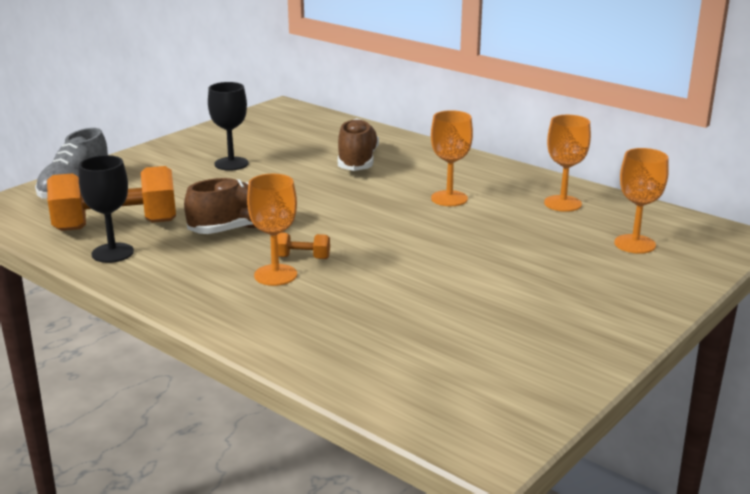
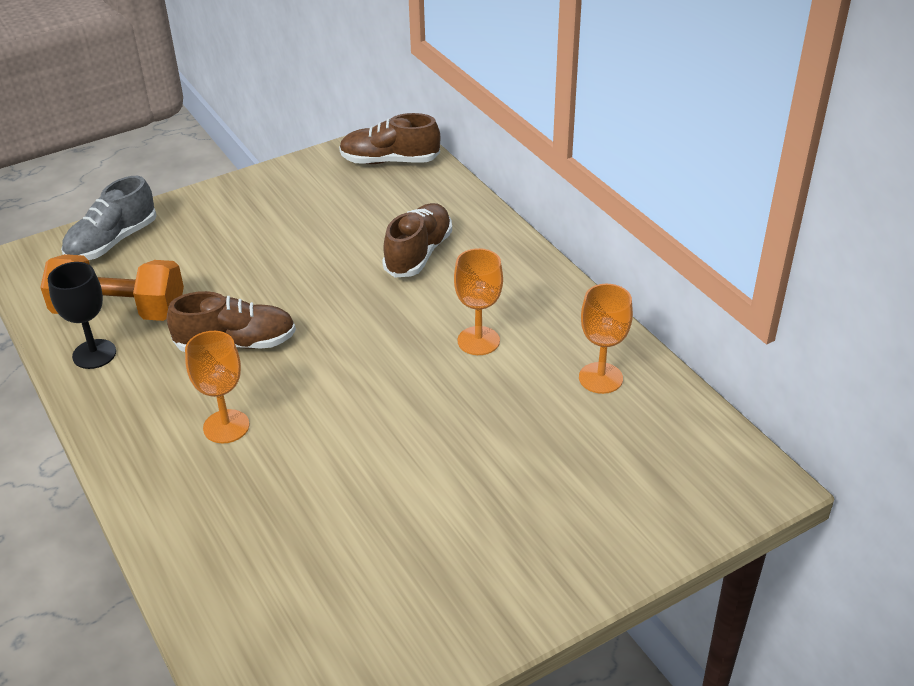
camera: 20 degrees right, 15 degrees up
black goblet [208,82,249,171] -> none
orange dumbbell [277,232,330,259] -> none
orange goblet [614,148,669,254] -> none
none -> brown shoe [339,113,440,164]

